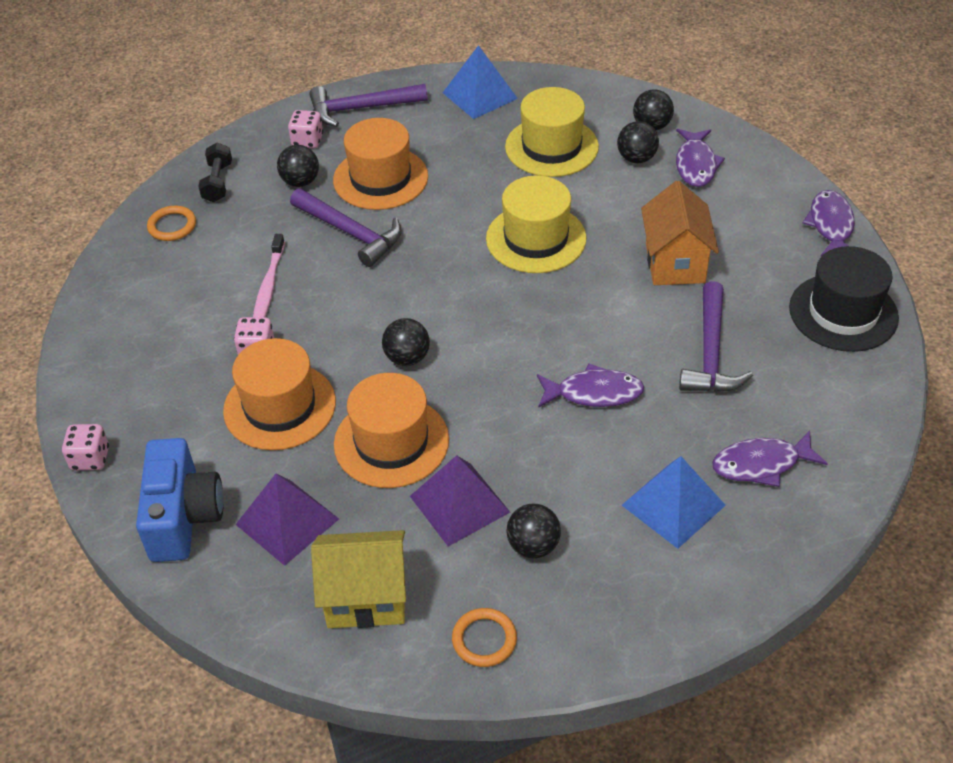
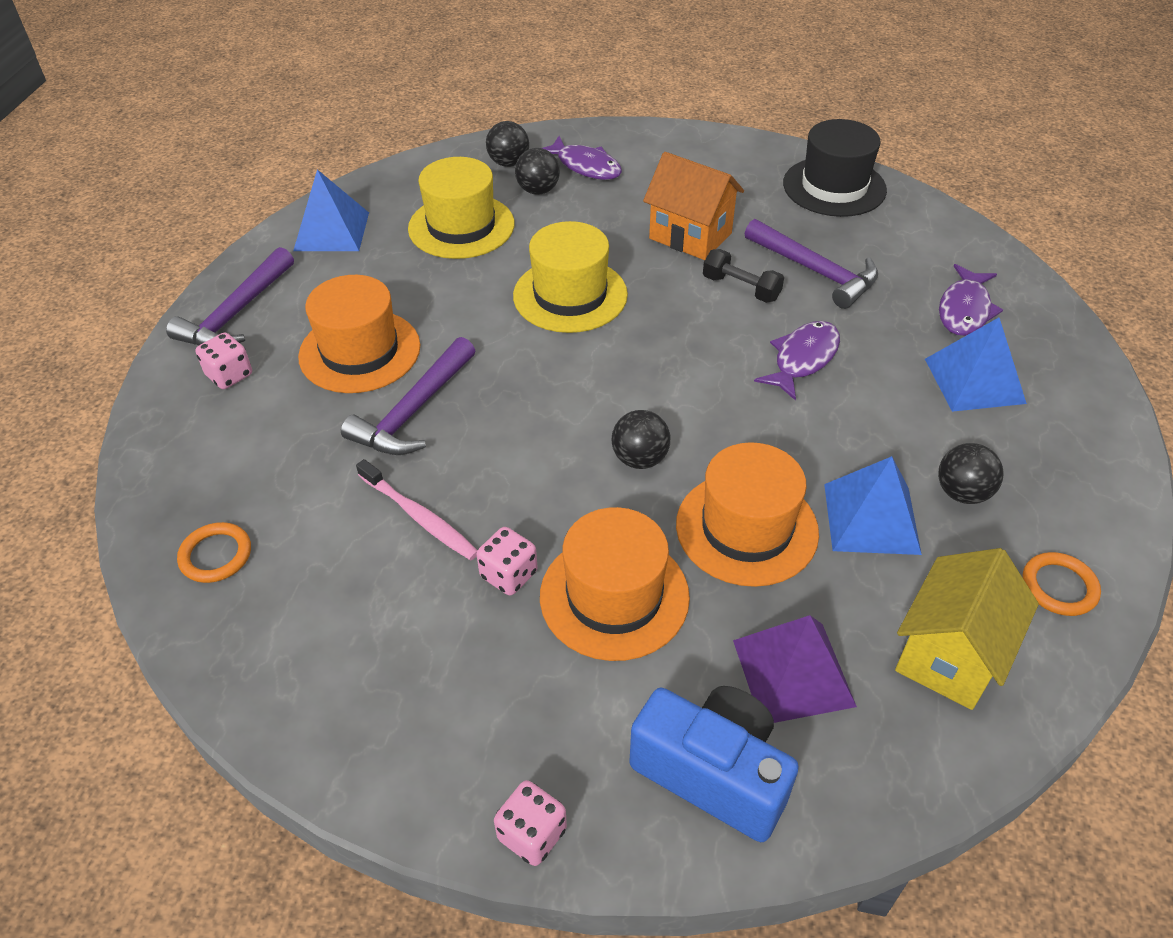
camera: 55 degrees left, 0 degrees up
black dumbbell [198,142,232,202] -> black dumbbell moved to [703,249,784,303]
black ball [277,145,319,187] -> none
purple hammer [290,189,402,267] -> purple hammer turned 135 degrees clockwise [341,337,476,455]
purple pyramid [410,455,510,547] -> blue pyramid [824,456,922,555]
purple fish [803,190,855,257] -> none

